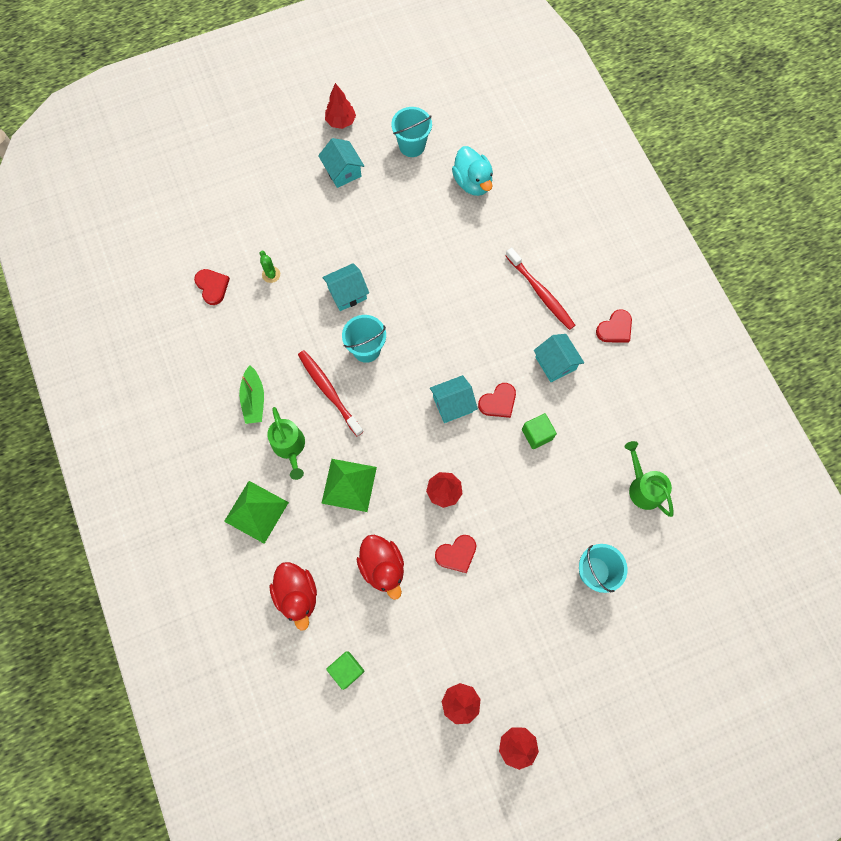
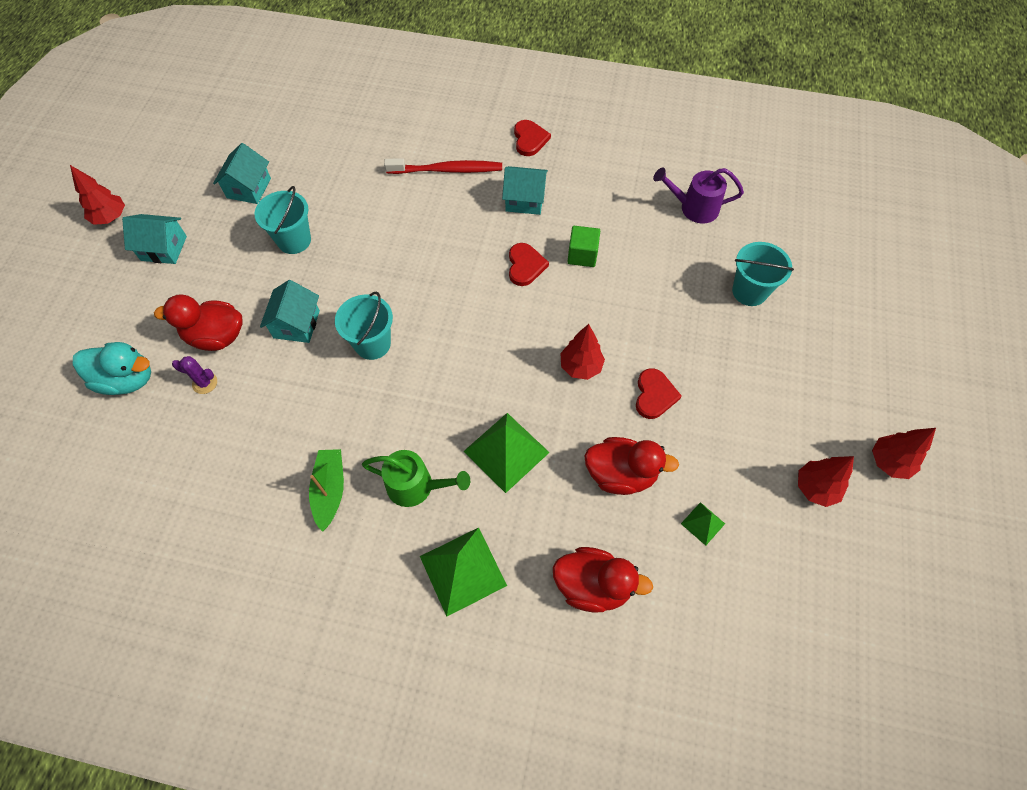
camera: 55 degrees left, 10 degrees down
red heart [194,269,230,305] -> none
green boat [239,365,264,424] -> green boat turned 120 degrees counterclockwise [309,449,344,532]
green cactus [260,251,280,283] -> purple cactus [172,356,217,394]
red toothbrush [298,350,363,436] -> none
green cube [326,652,364,690] -> none
turquoise bucket [391,107,432,157] -> turquoise bucket moved to [255,186,311,254]
turquoise house [430,375,478,423] -> turquoise house moved to [213,143,271,204]
turquoise duck [452,146,493,196] -> turquoise duck moved to [73,342,151,395]
green watering can [625,441,674,517] -> purple watering can [653,167,744,223]
none -> red duck [154,294,243,351]
none -> green pyramid [681,502,725,546]

